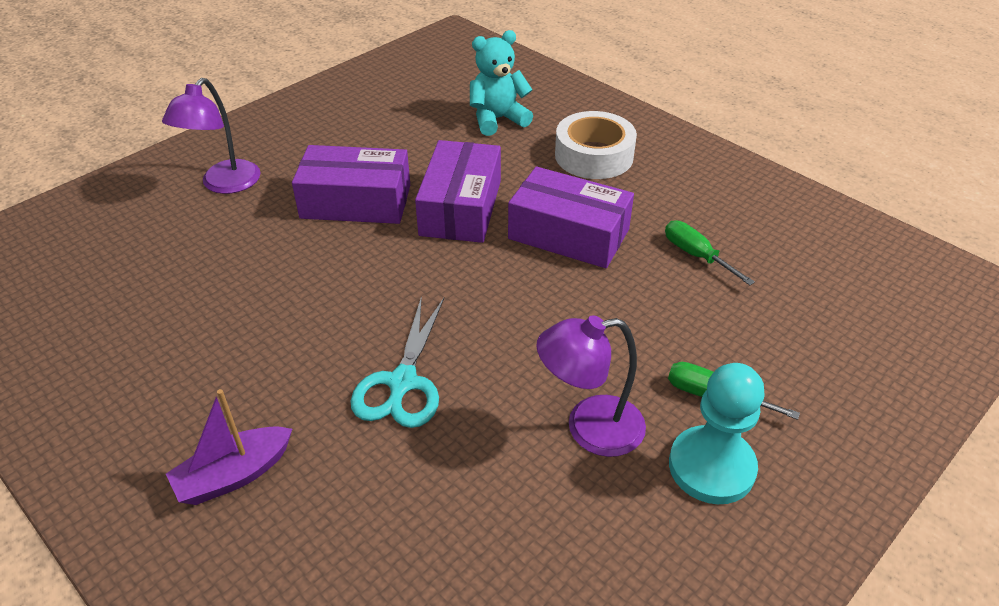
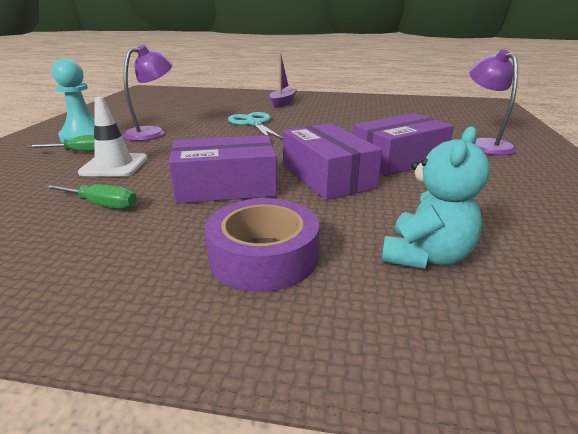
camera: 145 degrees right, 15 degrees down
white tape [555,111,637,179] -> purple tape [205,198,319,292]
none -> white traffic cone [78,97,148,177]

